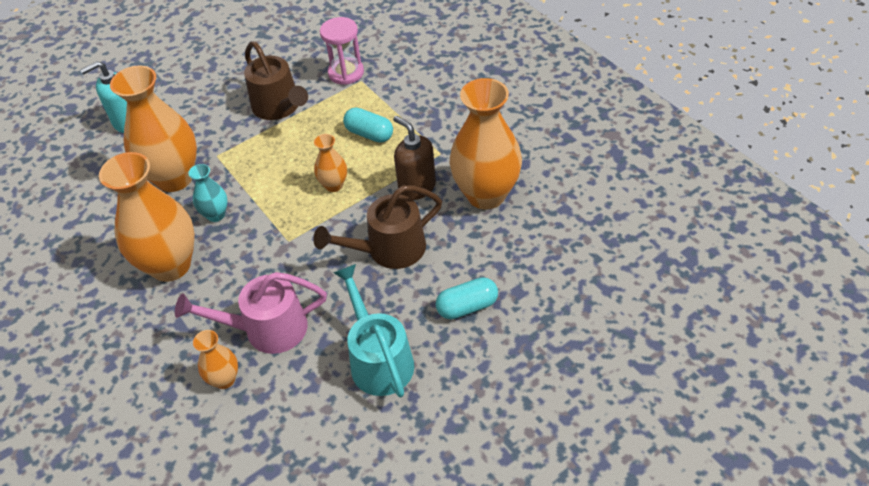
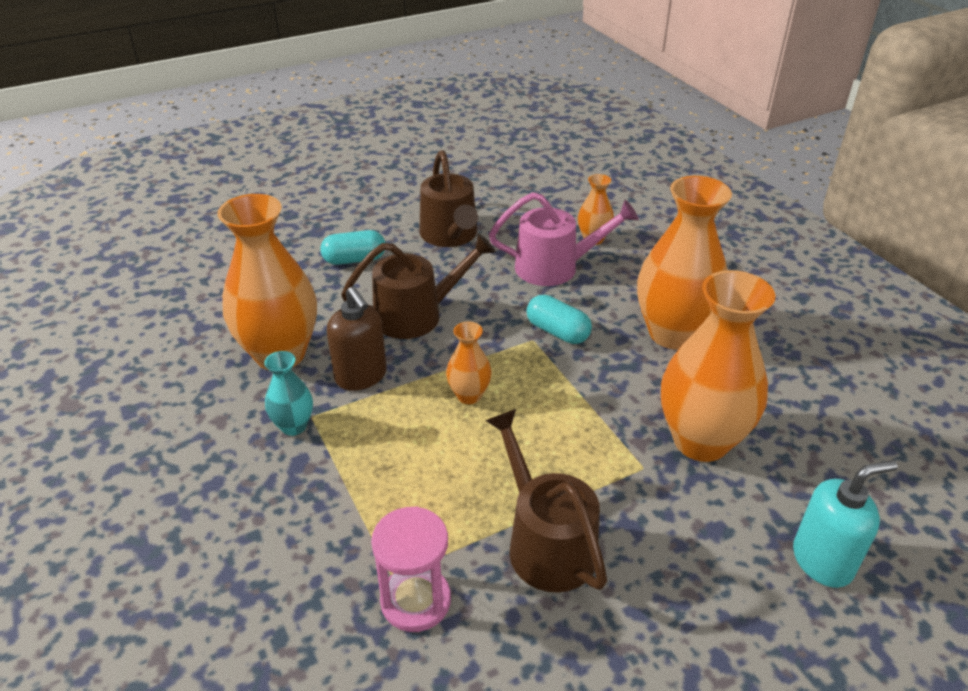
camera: 175 degrees left, 10 degrees down
turquoise vase [188,164,228,222] -> turquoise vase moved to [264,351,313,436]
turquoise watering can [334,264,414,397] -> brown watering can [419,150,478,247]
turquoise capsule [343,107,393,143] -> turquoise capsule moved to [527,295,592,344]

